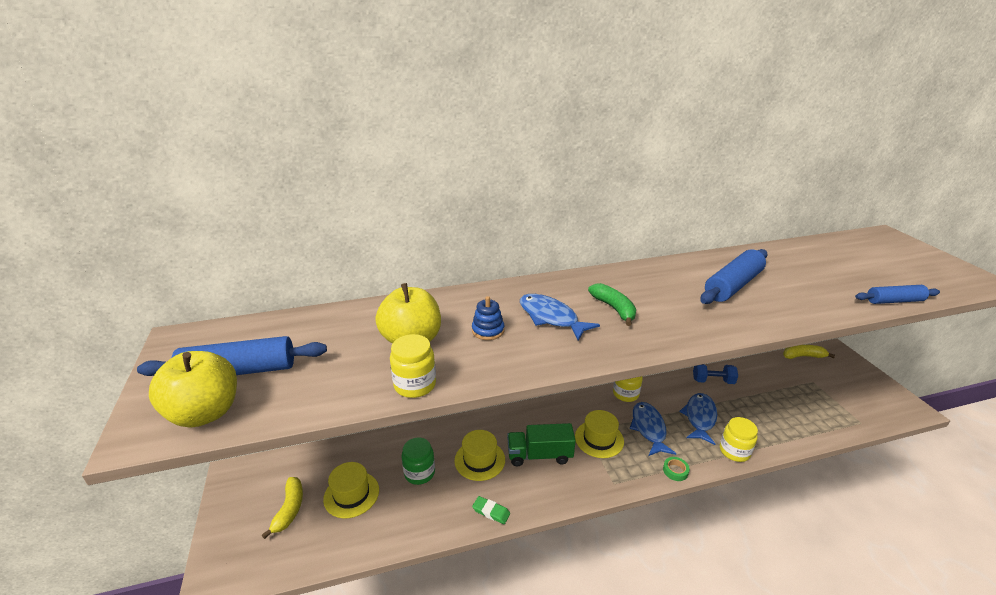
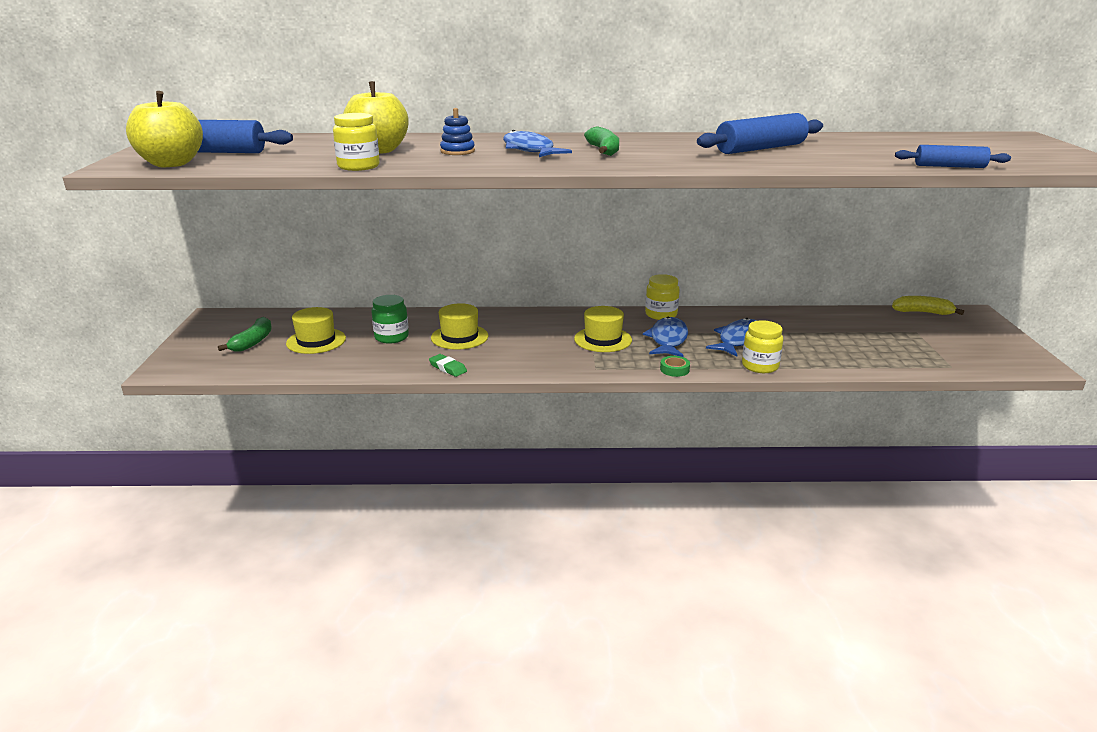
camera: 15 degrees right, 5 degrees down
yellow banana [262,477,303,539] -> green banana [218,317,272,352]
green truck [507,423,576,467] -> none
blue dumbbell [693,364,738,384] -> none

